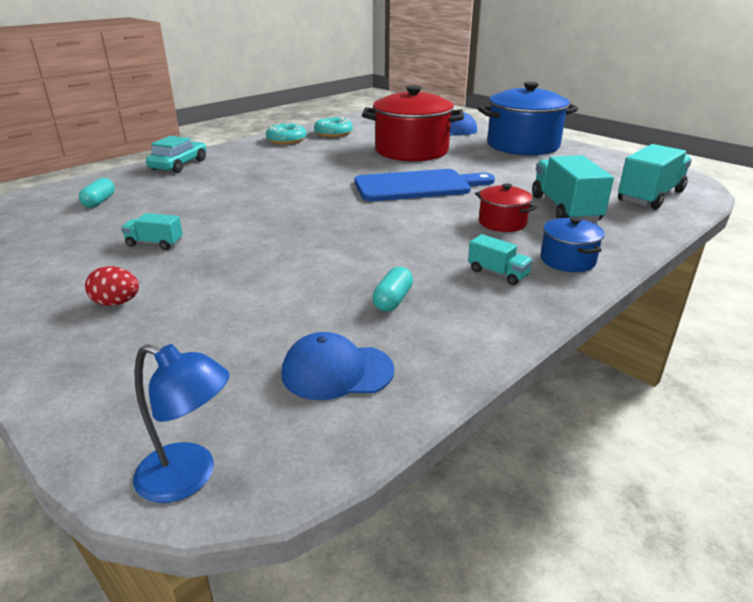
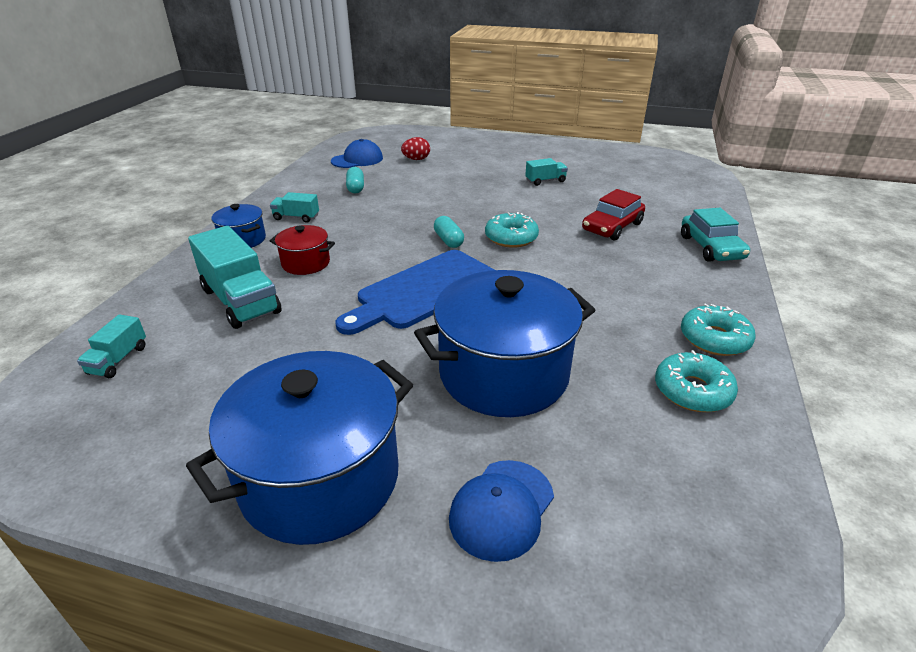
camera: 150 degrees right, 5 degrees up
turquoise capsule [79,178,115,208] -> turquoise capsule moved to [434,216,464,248]
red egg [85,266,139,306] -> red egg moved to [401,137,430,160]
blue lamp [133,344,230,503] -> none
red pot [362,86,464,161] -> blue pot [414,270,595,417]
turquoise truck [618,144,692,210] -> turquoise truck [77,315,146,378], size x0.51
none -> turquoise donut [485,212,539,248]
none -> red car [582,189,645,240]

